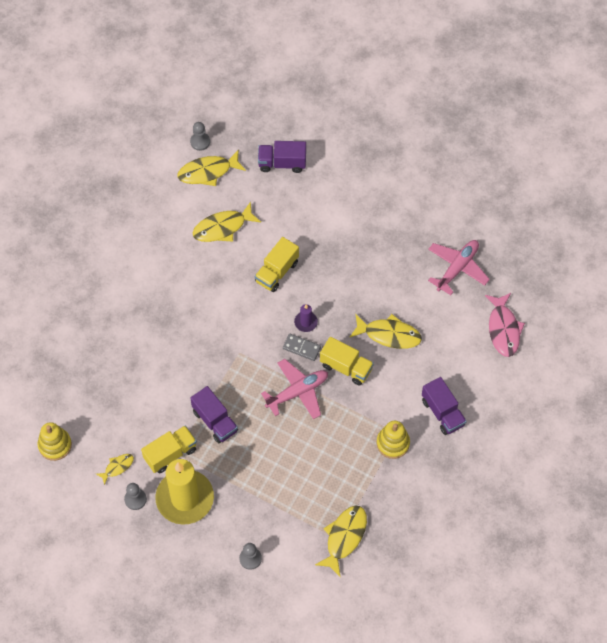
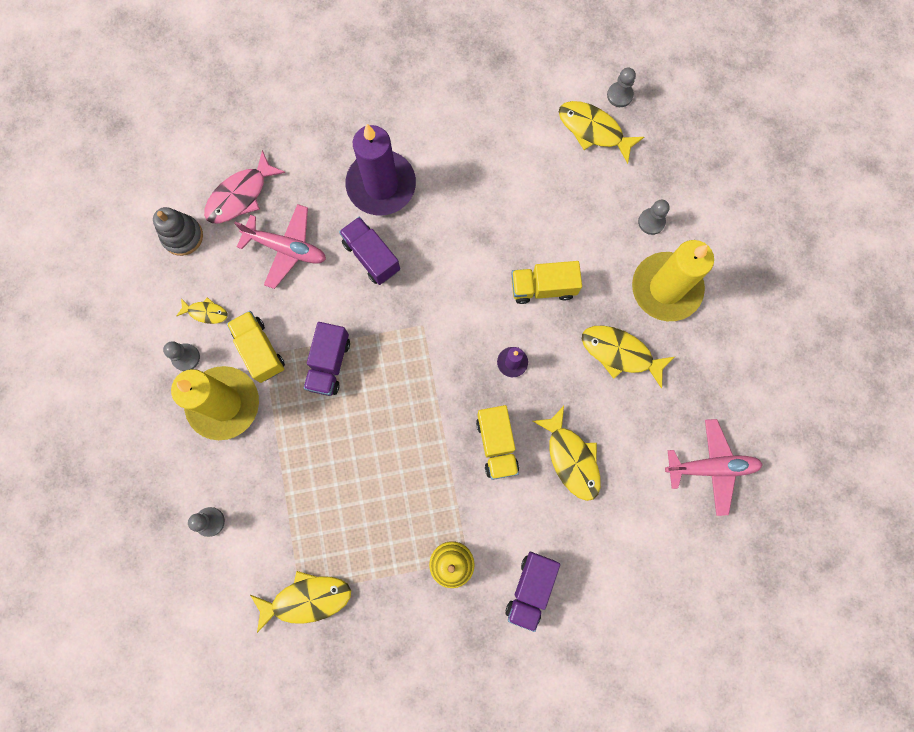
camera: 50 degrees right, 15 degrees up
yellow stacking toy [37,422,72,461] -> grey stacking toy [153,207,203,256]
yellow truck [141,425,197,473] -> yellow truck turned 135 degrees counterclockwise [227,311,285,383]
yellow fish [193,202,261,242] -> yellow fish moved to [582,325,674,389]
purple truck [258,141,306,173] -> purple truck moved to [339,217,400,285]
pink plane [261,359,328,419] -> pink plane moved to [234,204,326,289]
grey domino [283,334,321,361] -> none
pink fish [485,293,525,357] -> pink fish moved to [204,150,285,223]
none -> purple candle [346,124,416,215]
none -> yellow candle [632,240,714,321]
none -> grey pawn [638,200,670,235]

